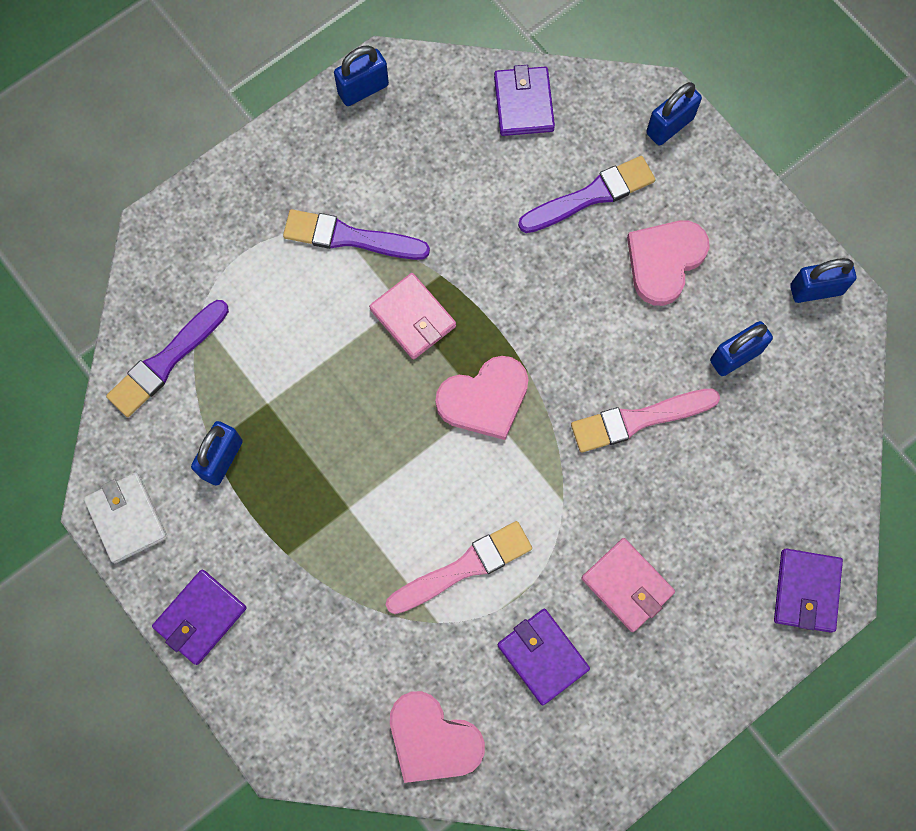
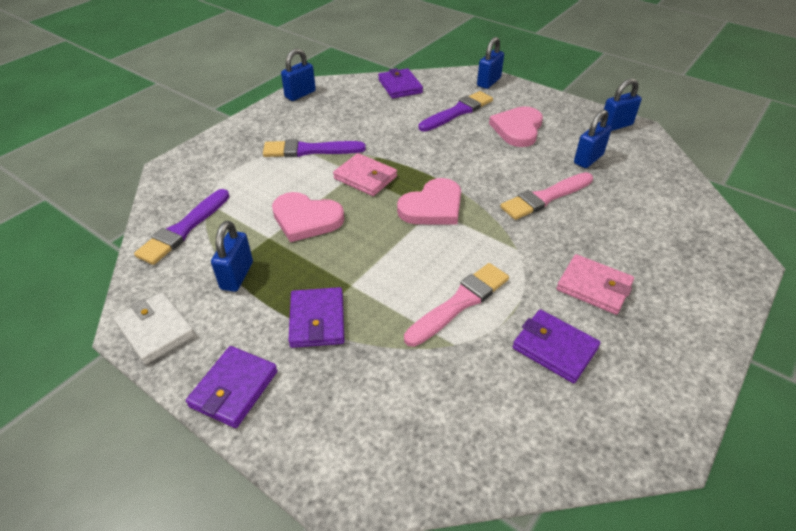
camera: 15 degrees left, 30 degrees down
pink heart [390,691,485,783] -> pink heart moved to [272,192,344,242]
purple wallet [774,549,843,633] -> purple wallet moved to [288,287,344,348]

